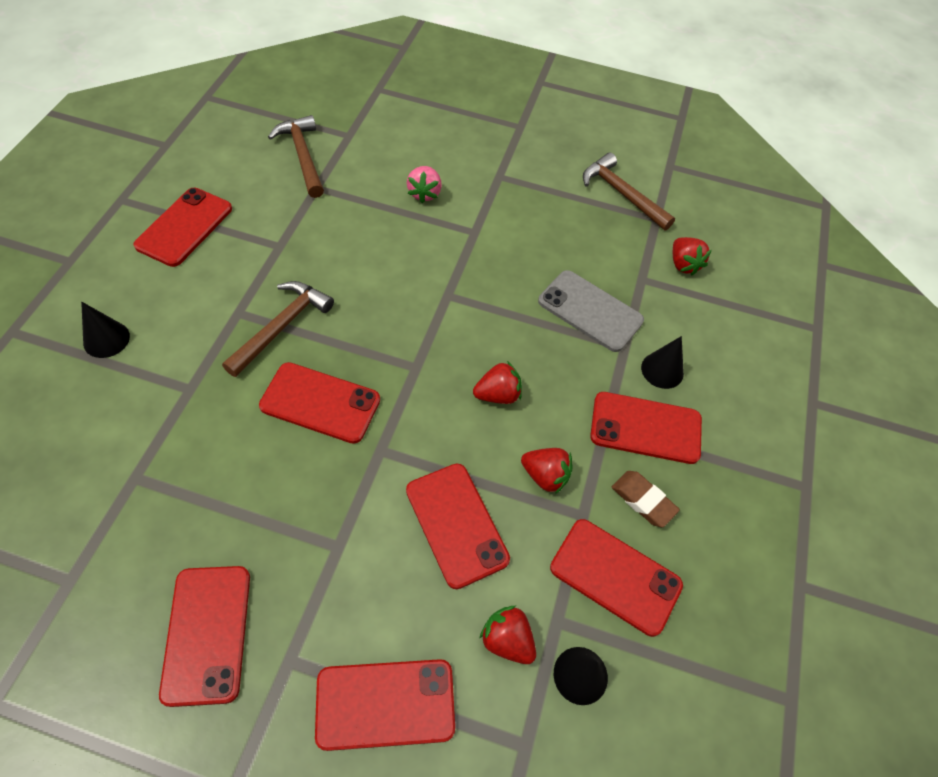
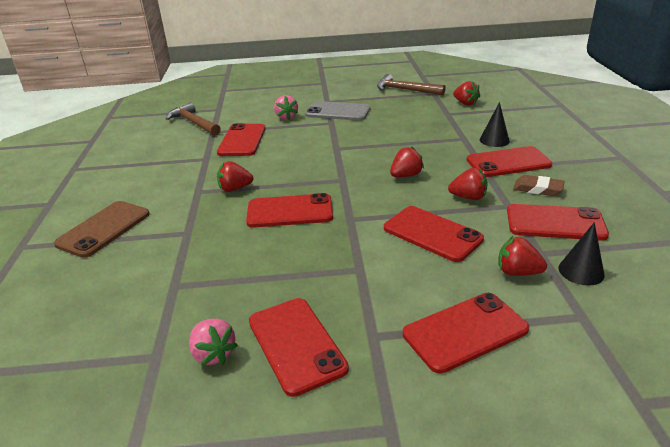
camera: 15 degrees left, 25 degrees down
black cone [81,302,130,358] -> brown phone [54,201,150,258]
red phone [133,188,232,267] -> red phone moved to [217,123,266,156]
brown hammer [222,281,334,377] -> red strawberry [217,161,253,192]
grey phone [538,270,644,352] -> grey phone moved to [305,101,370,121]
none -> pink strawberry [189,319,238,365]

